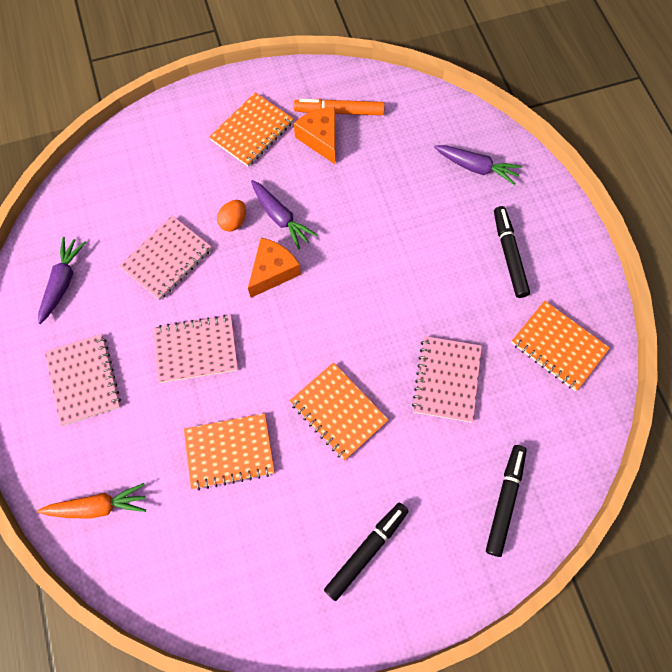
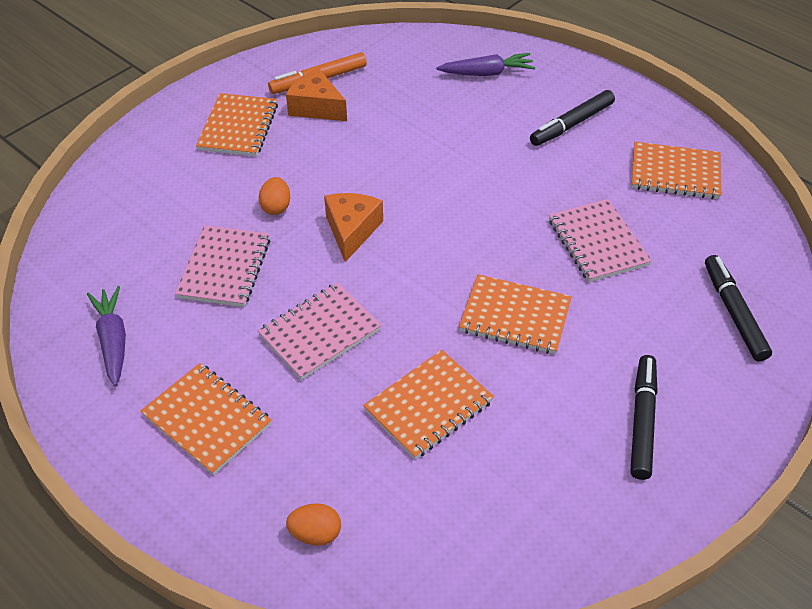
camera: 30 degrees left, 20 degrees down
orange carrot [37,483,146,519] -> orange egg [286,503,341,546]
pink notebook [45,334,121,426] -> orange notebook [141,363,272,475]
purple carrot [251,180,317,250] -> none
black marker [494,206,530,298] -> black marker turned 90 degrees counterclockwise [530,90,615,146]

